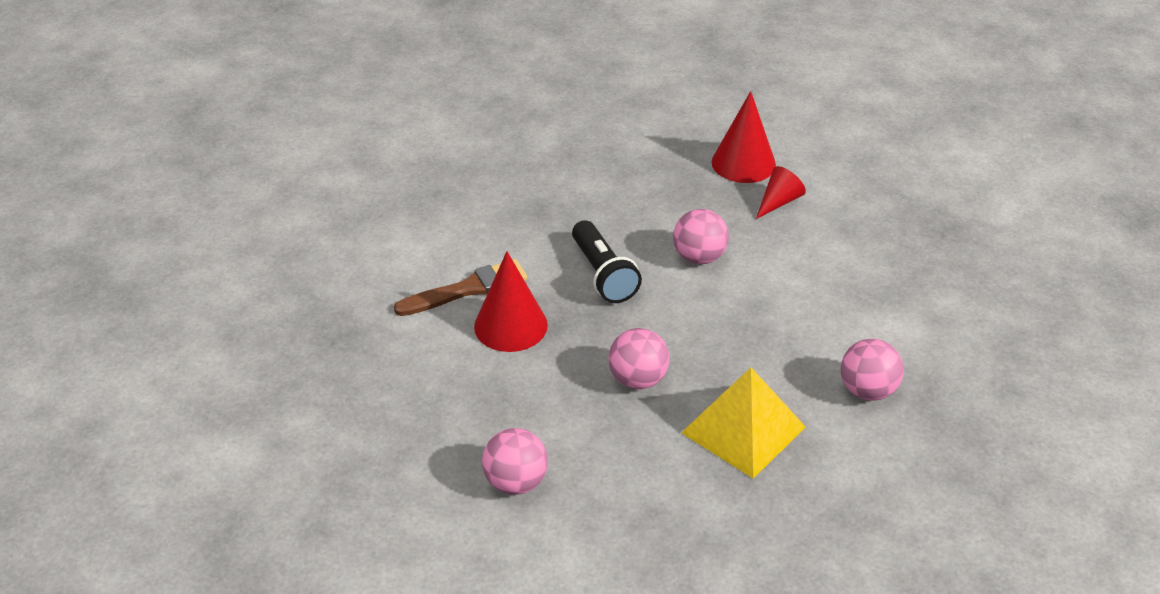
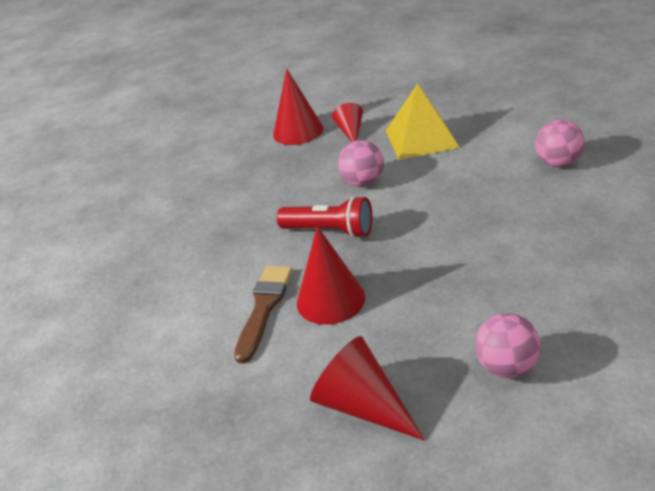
camera: 45 degrees left, 5 degrees down
black flashlight [572,220,642,303] -> red flashlight [277,196,372,238]
pink ball [608,328,669,389] -> none
yellow pyramid [681,367,806,479] -> yellow pyramid moved to [385,83,460,160]
none -> red cone [310,336,425,441]

